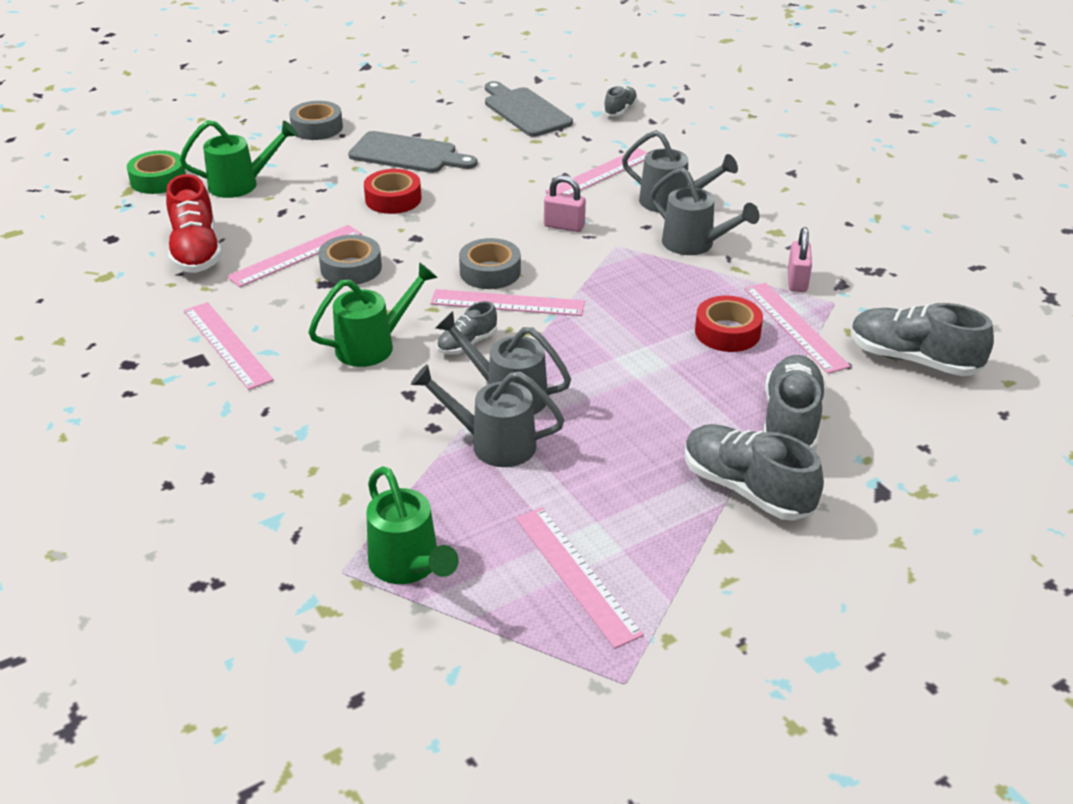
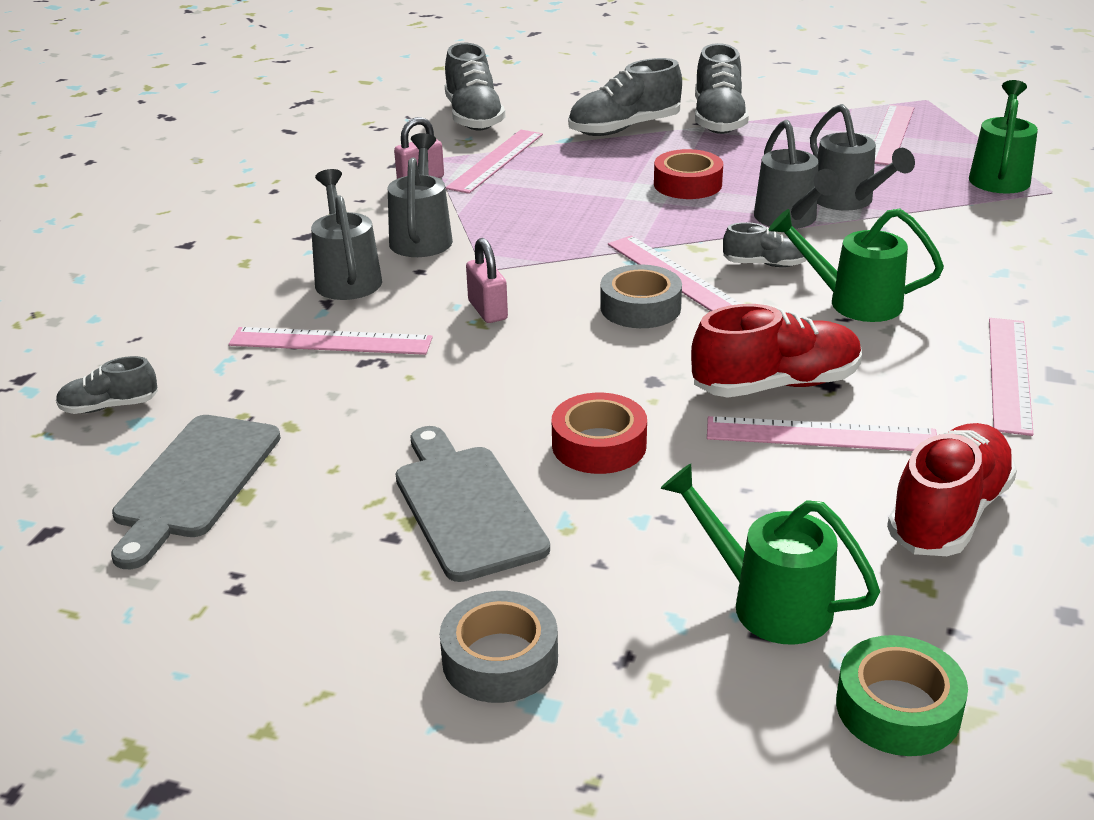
camera: 130 degrees left, 5 degrees down
grey tape [318,235,382,285] -> red shoe [691,304,862,398]
red tape [695,296,763,352] -> red tape moved to [654,149,723,199]

